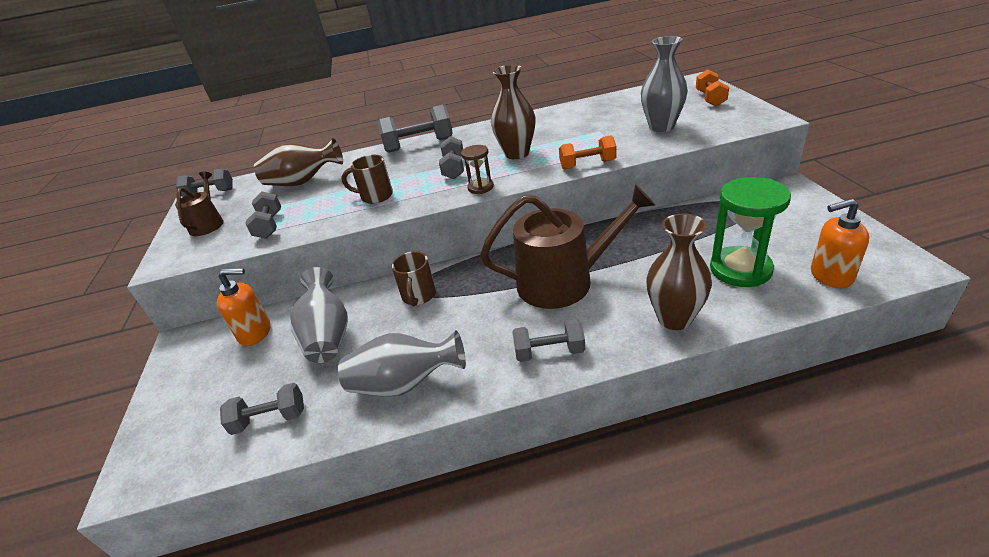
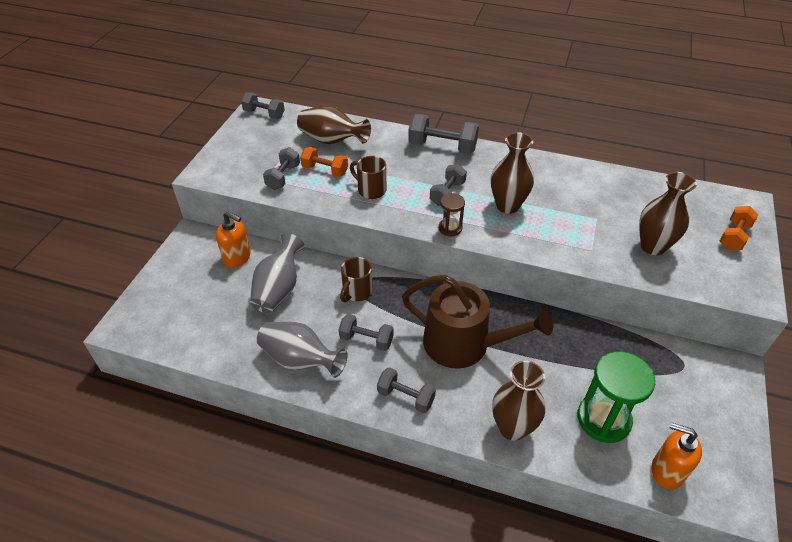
camera: 25 degrees right, 10 degrees up
brown watering can [175,172,224,236] -> none
grey dumbbell [220,383,304,435] -> grey dumbbell moved to [339,314,394,351]
orange dumbbell [559,135,617,169] -> orange dumbbell moved to [300,147,348,177]
grey vase [641,36,688,132] -> brown vase [639,172,697,255]

